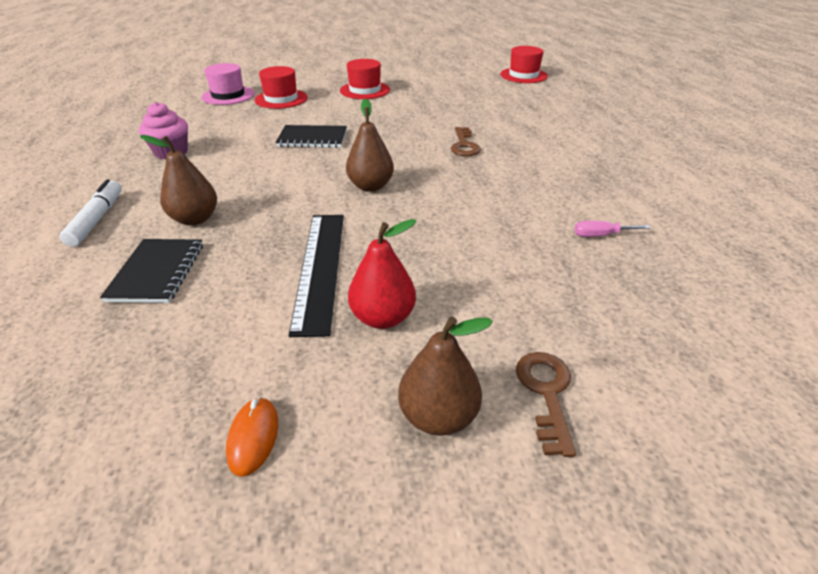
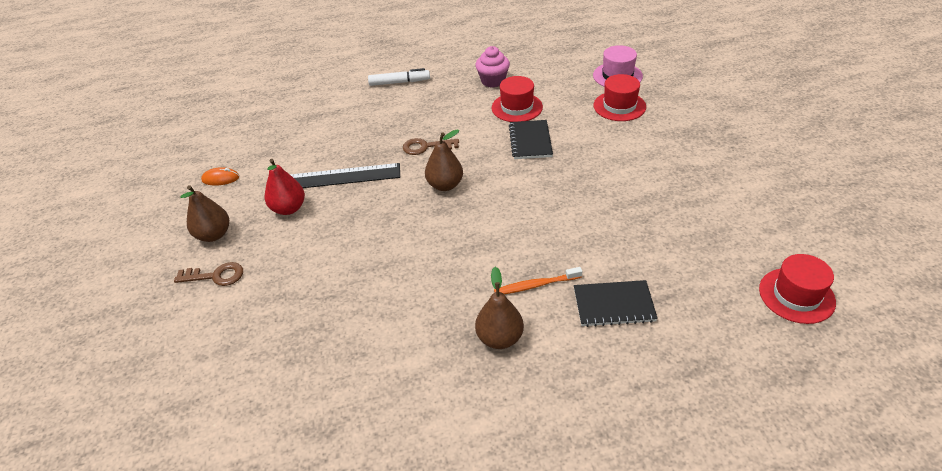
camera: 90 degrees right, 5 degrees up
black notebook [100,239,203,303] -> black notebook moved to [574,280,658,327]
brown pear [140,135,217,226] -> brown pear moved to [475,267,524,349]
red hat [340,59,390,99] -> red hat moved to [492,76,543,122]
brown key [451,127,481,156] -> brown key moved to [403,138,459,155]
pink screwdriver [575,221,650,237] -> none
none -> orange toothbrush [494,267,582,294]

